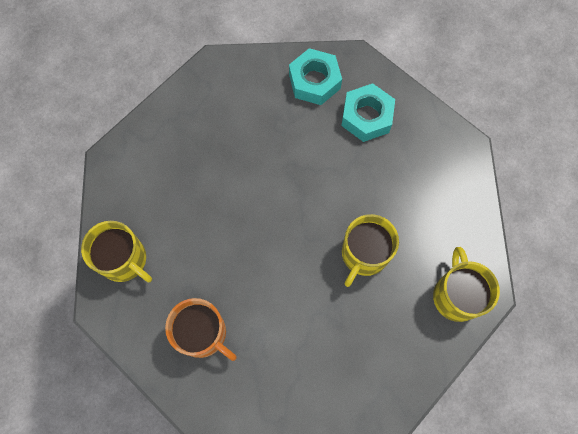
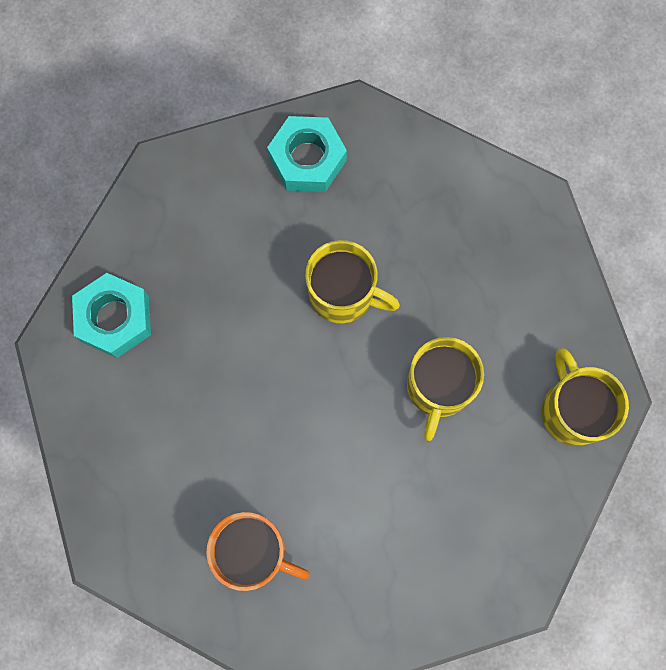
camera: 15 degrees left, 5 degrees up
yellow mug [81,221,152,283] -> yellow mug moved to [305,240,400,323]
turquoise nut [341,83,395,142] -> turquoise nut moved to [72,273,151,358]

